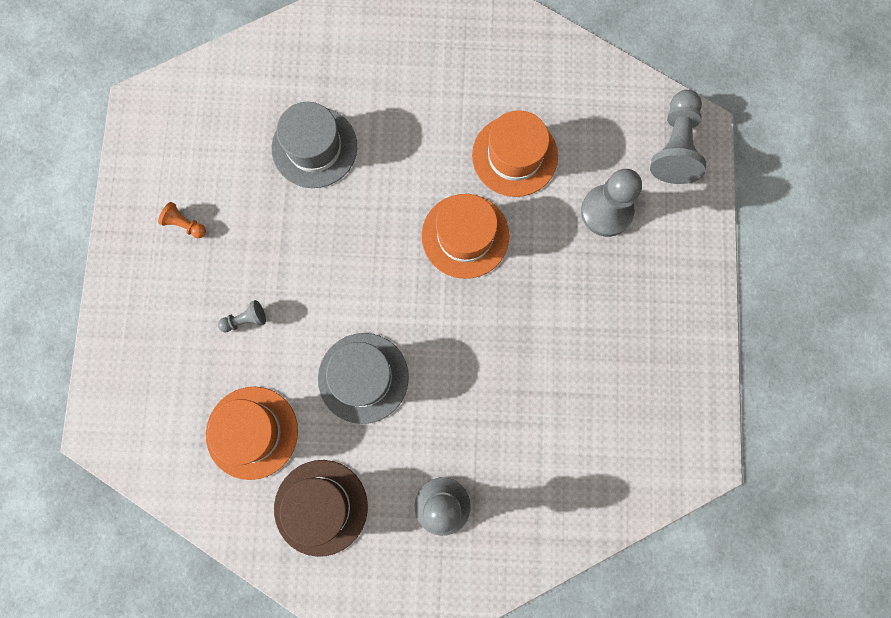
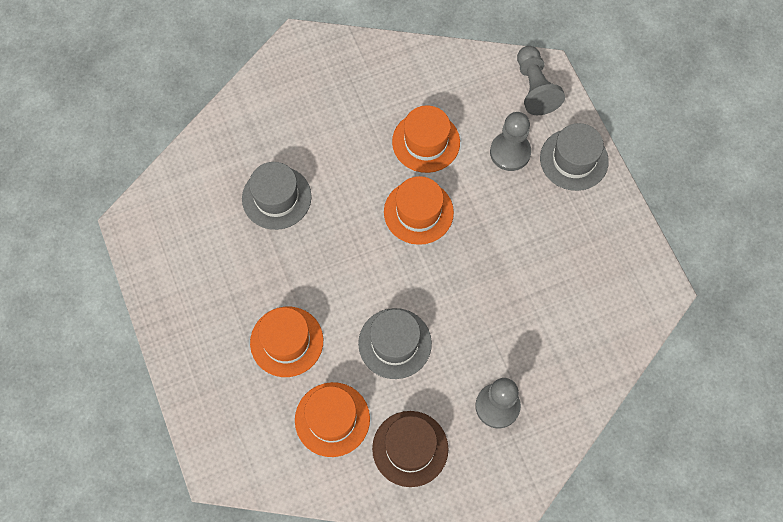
camera: 25 degrees left, 10 degrees down
orange pawn [158,202,206,238] -> none
grey pawn [218,300,266,332] -> orange hat [250,307,323,377]
none -> grey hat [540,123,609,191]

